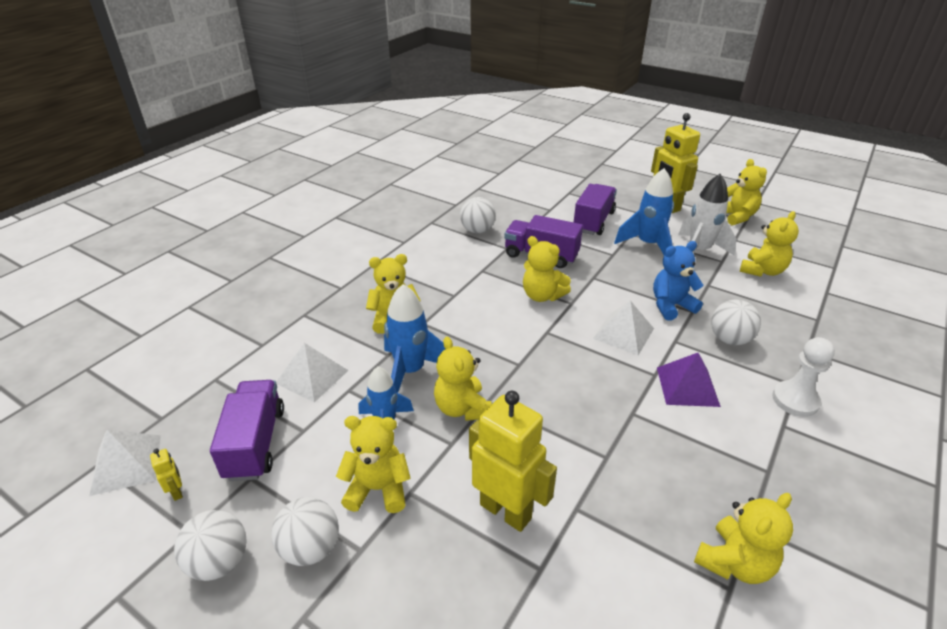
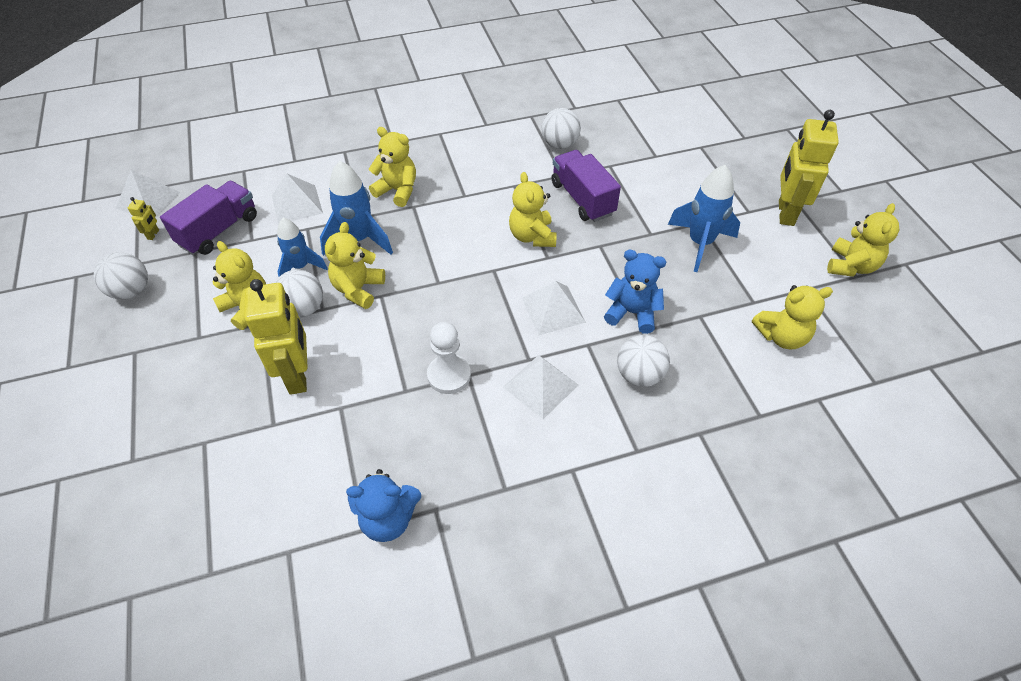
camera: 40 degrees right, 15 degrees up
white ball [271,497,339,566] -> white ball moved to [275,269,323,318]
purple truck [573,184,617,235] -> none
purple pyramid [657,353,721,407] -> white pyramid [503,355,578,419]
white rocket [678,174,737,255] -> none
yellow teddy bear [694,493,793,584] -> blue teddy bear [346,469,421,542]
white pawn [772,337,835,417] -> white pawn moved to [427,322,471,394]

